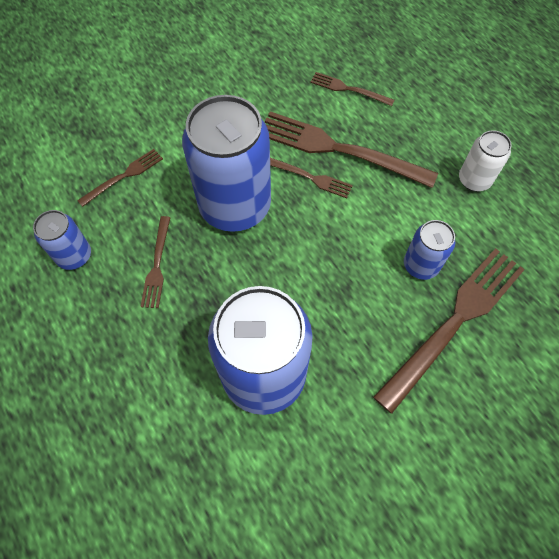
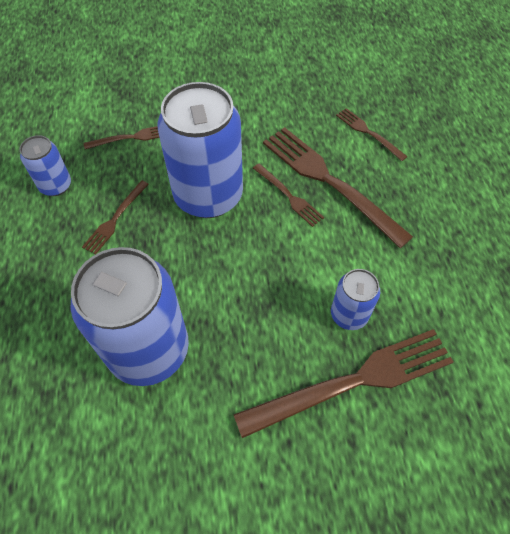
camera: 25 degrees right, 5 degrees down
white can [459,130,512,192] -> none

